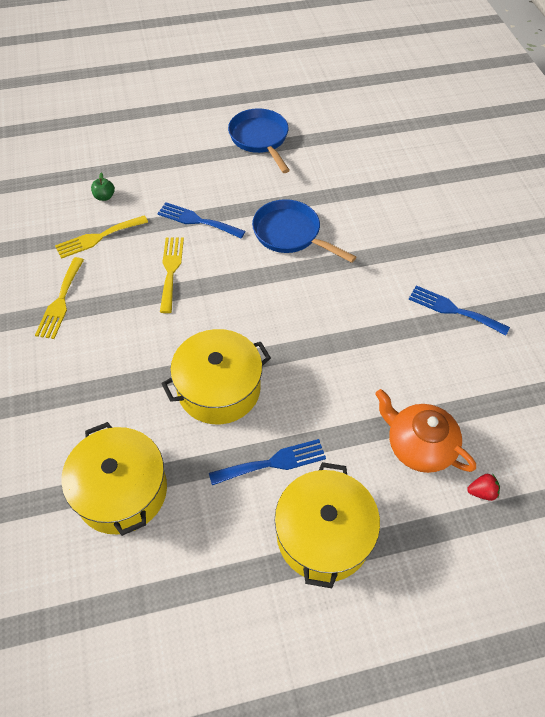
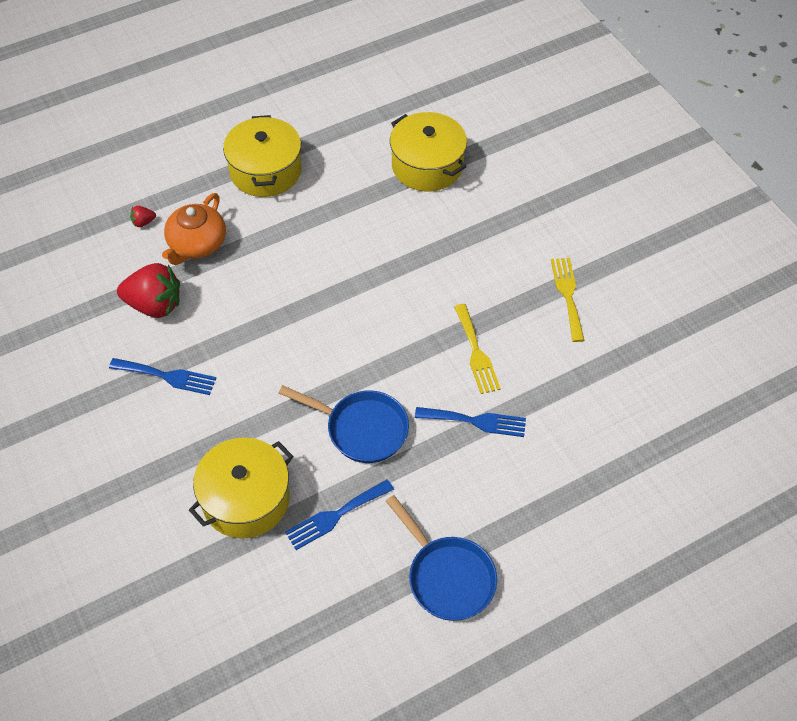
camera: 165 degrees right, 0 degrees up
yellow fork [55,215,148,259] -> none
green apple [91,173,115,201] -> none
yellow pot [161,329,271,424] -> yellow pot moved to [189,438,293,538]
blue fork [209,439,326,485] -> blue fork moved to [285,479,394,550]
orange teapot [375,389,476,473] -> orange teapot turned 90 degrees clockwise [162,193,226,265]
none -> red strawberry [117,263,180,318]

